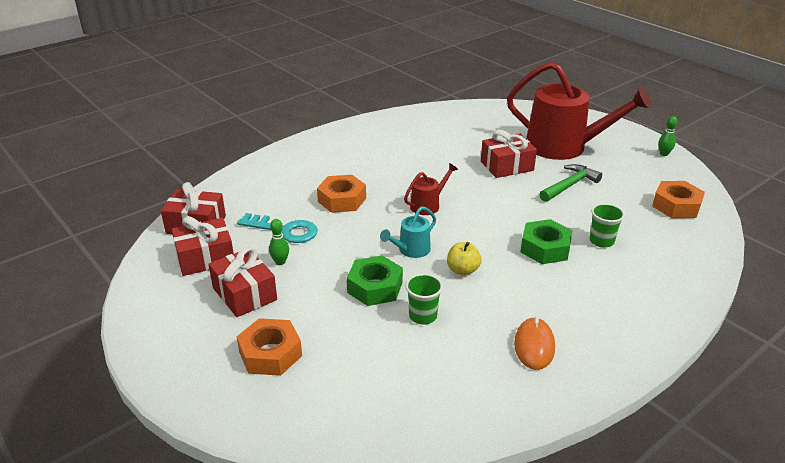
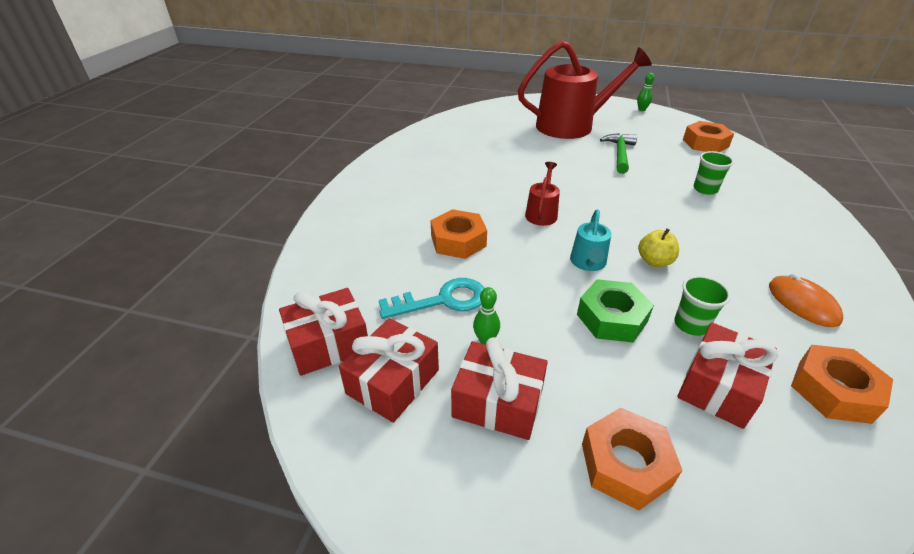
camera: 35 degrees left, 5 degrees up
red gift [481,130,537,178] -> red gift moved to [677,322,778,429]
green nut [520,219,572,264] -> none
none -> orange nut [791,345,893,424]

